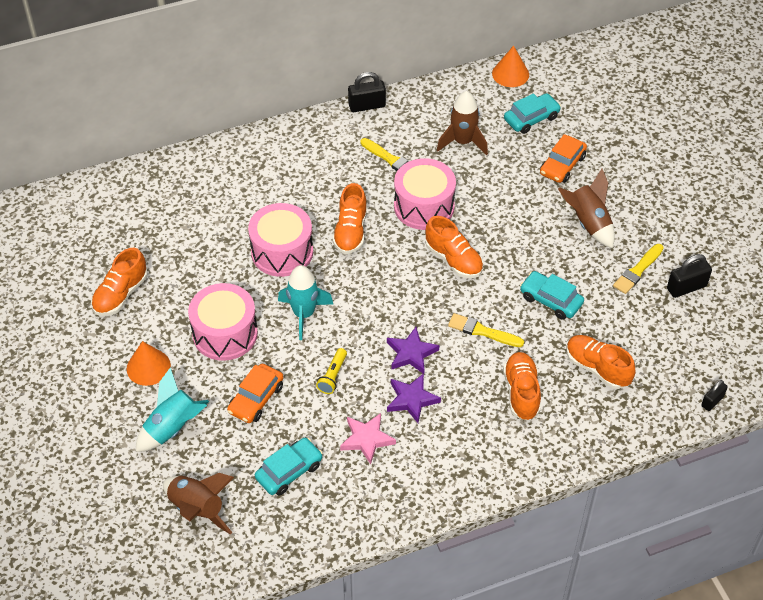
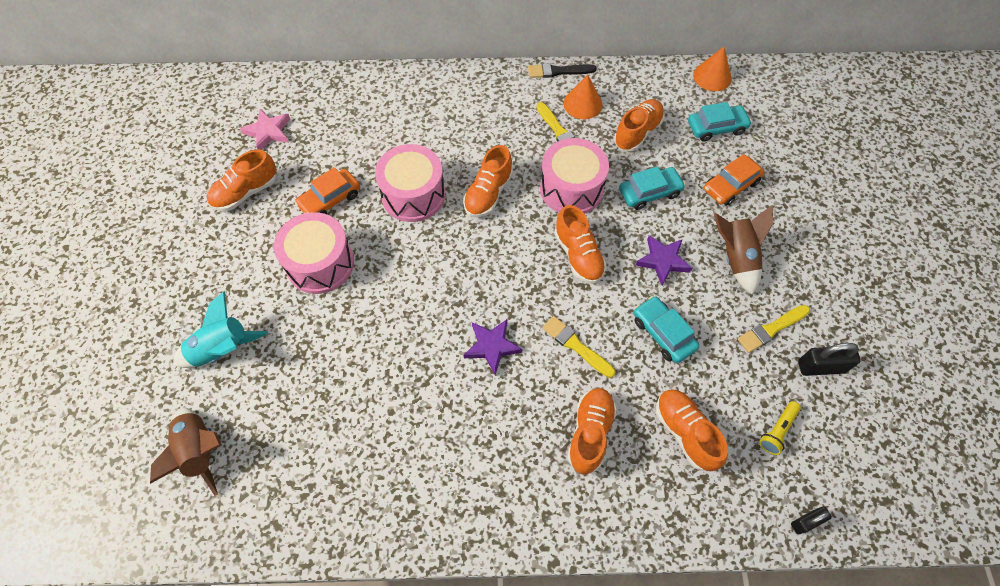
camera: 20 degrees right, 10 degrees up
orange cone [127,341,171,386] -> orange cone moved to [563,74,602,119]
orange car [227,364,284,423] -> orange car moved to [295,167,360,214]
turquoise car [255,438,323,496] -> turquoise car moved to [619,166,686,210]
turquoise rocket [278,265,333,340] -> none
yellow flashlight [316,348,347,394] -> yellow flashlight moved to [759,401,801,455]
pink star [340,413,396,465] -> pink star moved to [240,109,290,150]
black padlock [348,72,386,112] -> black brush [528,63,597,78]
purple star [387,373,441,423] -> purple star moved to [636,235,692,285]
brown rocket [437,91,488,155] -> orange shoe [614,99,665,151]

